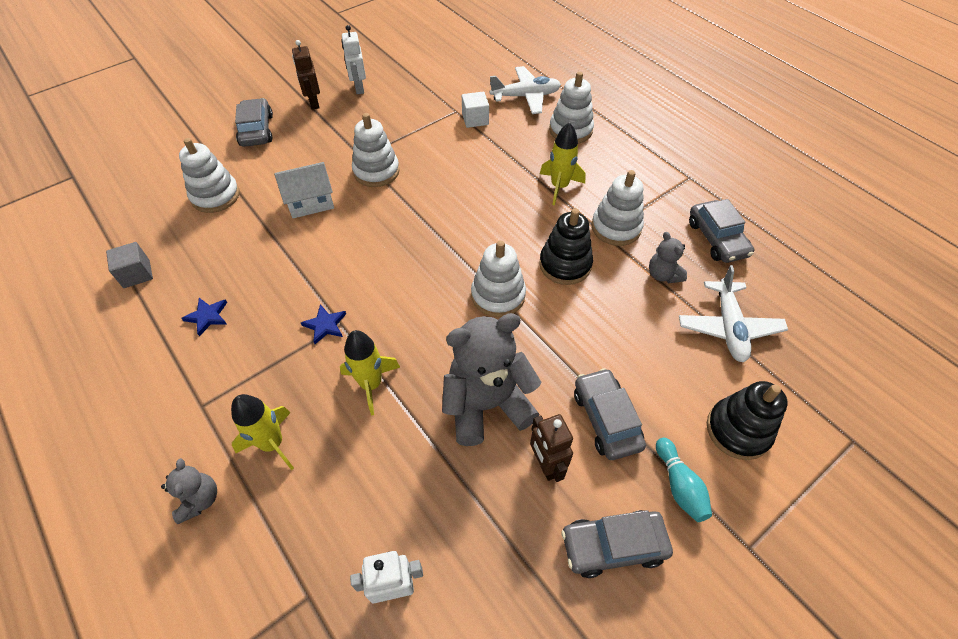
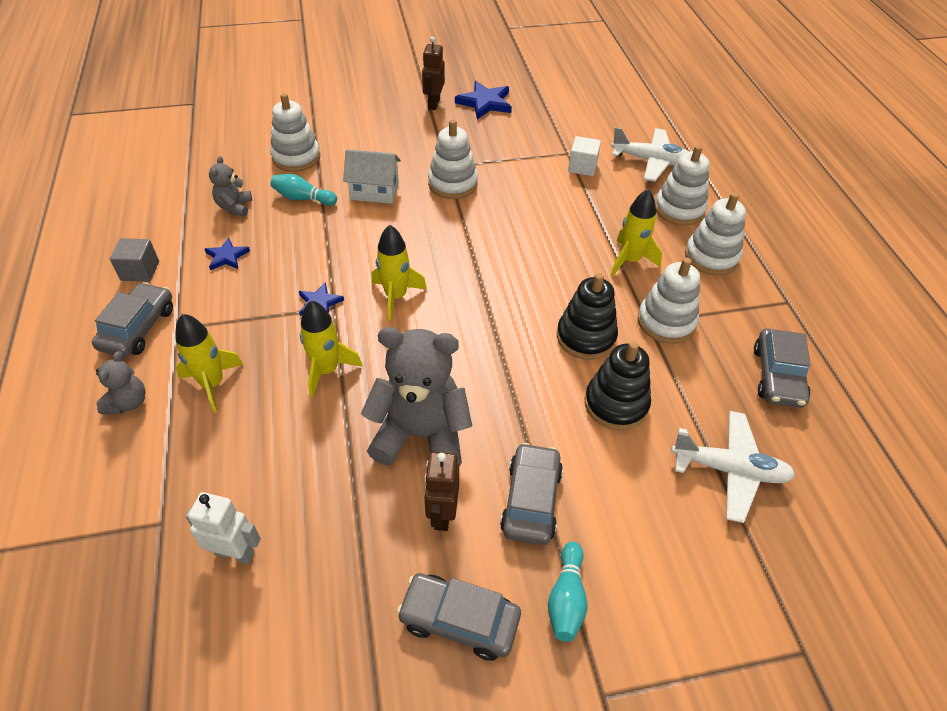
camera: 25 degrees right, 5 degrees down
grey cube [106,242,153,288] -> grey cube moved to [110,238,159,282]
grey car [235,98,273,147] -> grey car moved to [92,282,173,357]
white robot [342,25,366,94] -> blue star [455,81,512,119]
white stacking toy [471,241,526,317] -> white stacking toy moved to [685,193,746,275]
grey teddy bear [649,232,687,283] -> grey teddy bear moved to [209,156,252,217]
white plane [679,265,788,362] -> white plane turned 105 degrees counterclockwise [671,411,795,523]
black stacking toy [707,381,788,460] -> black stacking toy moved to [584,341,651,430]
none -> turquoise bowling pin [271,174,337,206]
none -> yellow rocket [371,225,427,321]

